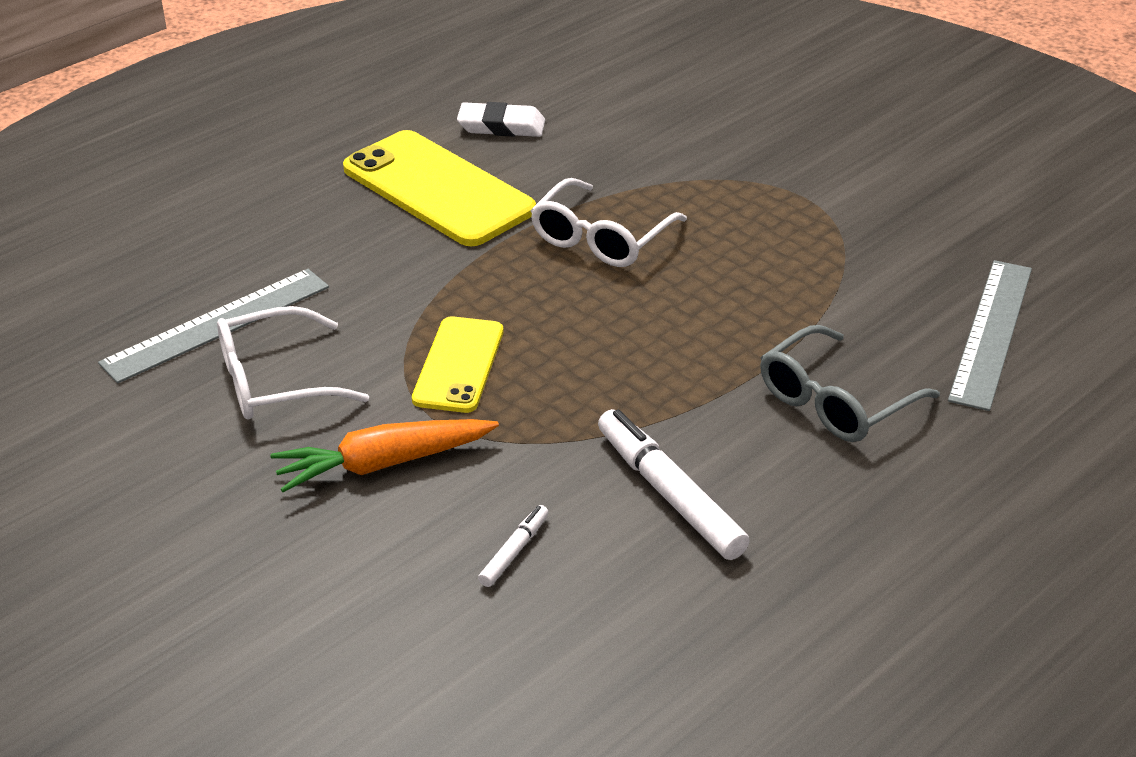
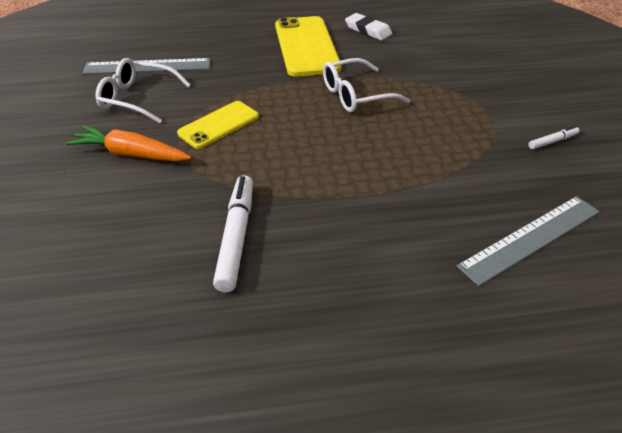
camera: 35 degrees right, 5 degrees up
white marker [478,505,548,587] -> white marker moved to [528,126,580,149]
grey glasses [760,325,940,442] -> none

